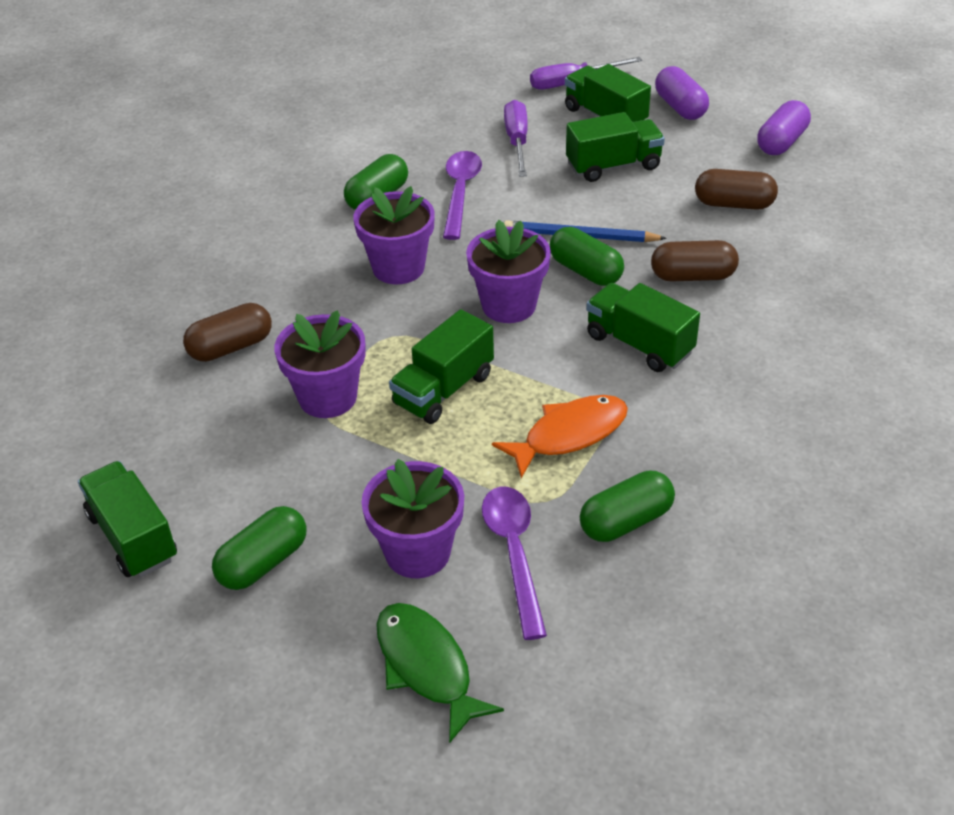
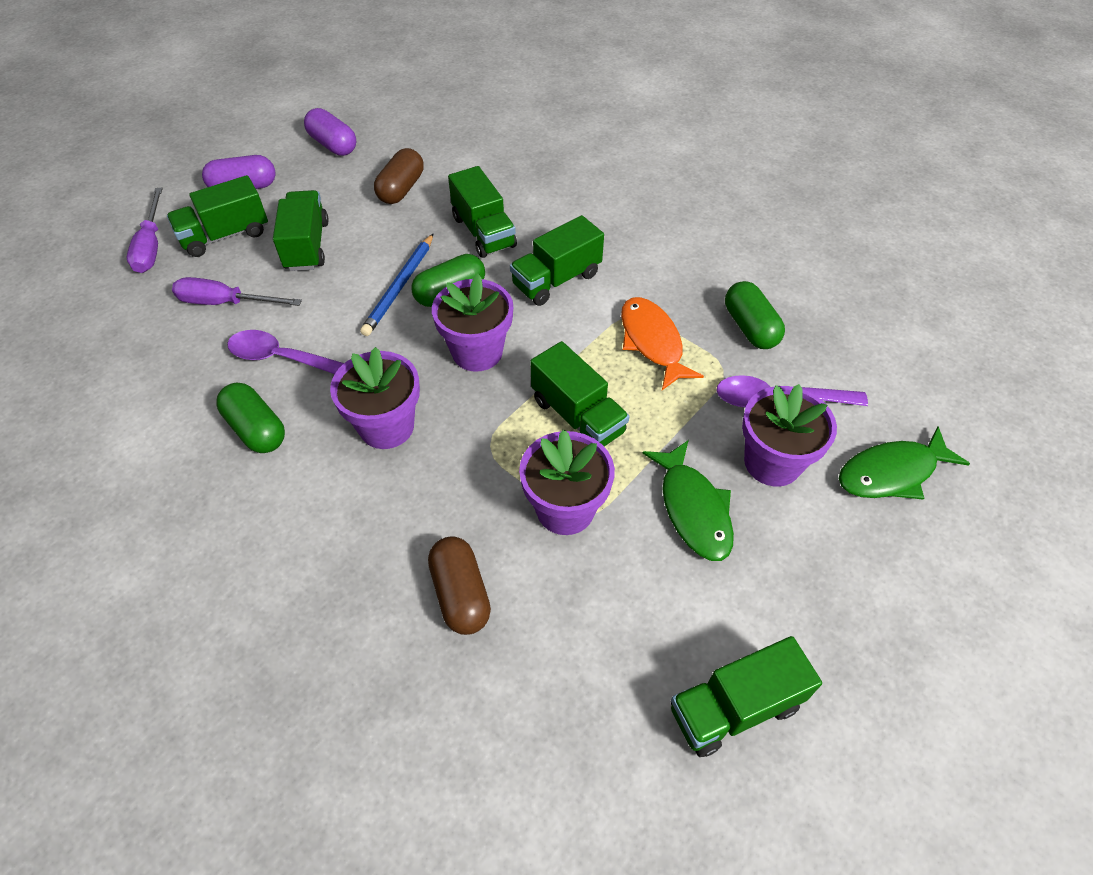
camera: 80 degrees left, 10 degrees up
green capsule [212,506,307,590] -> none
brown capsule [651,240,739,282] -> green truck [448,166,517,258]
none -> green fish [643,440,734,561]

